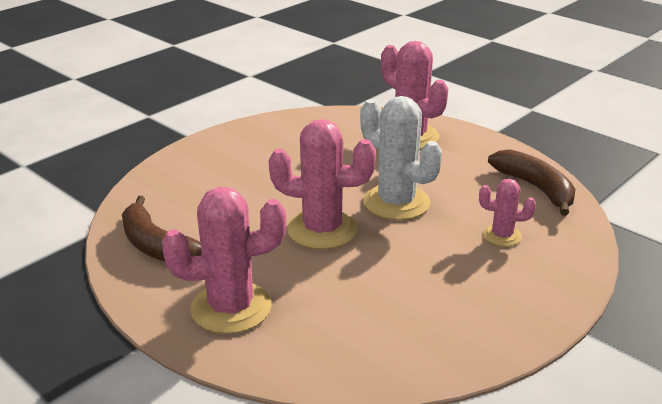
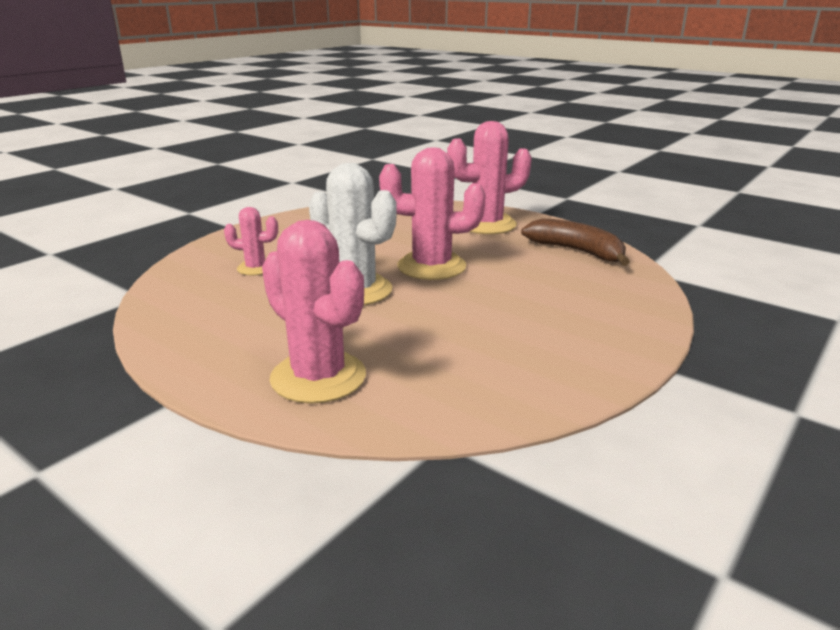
camera: 175 degrees right, 5 degrees down
brown banana [488,149,575,216] -> none

